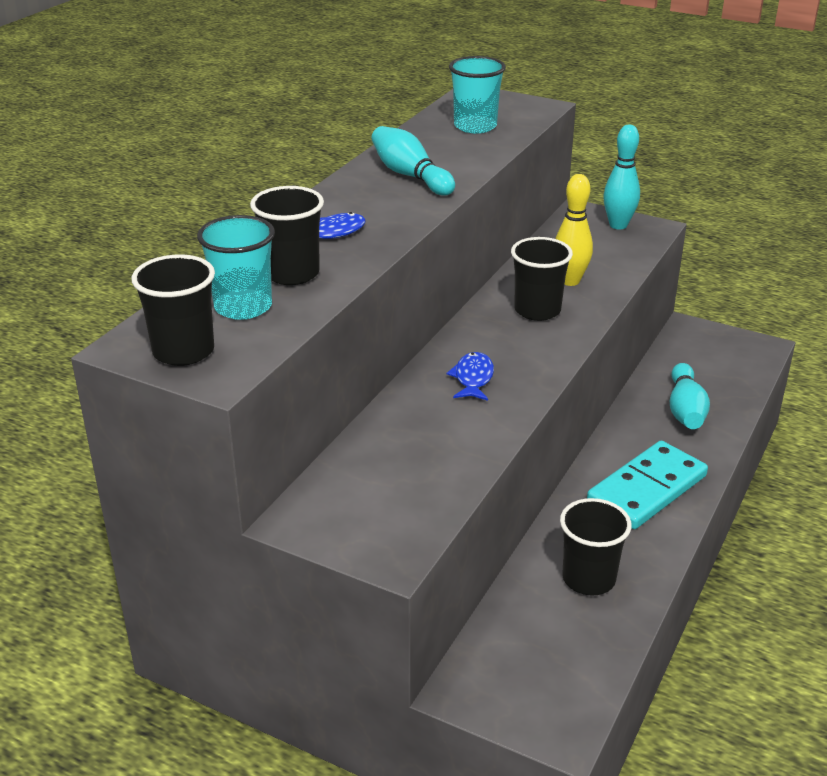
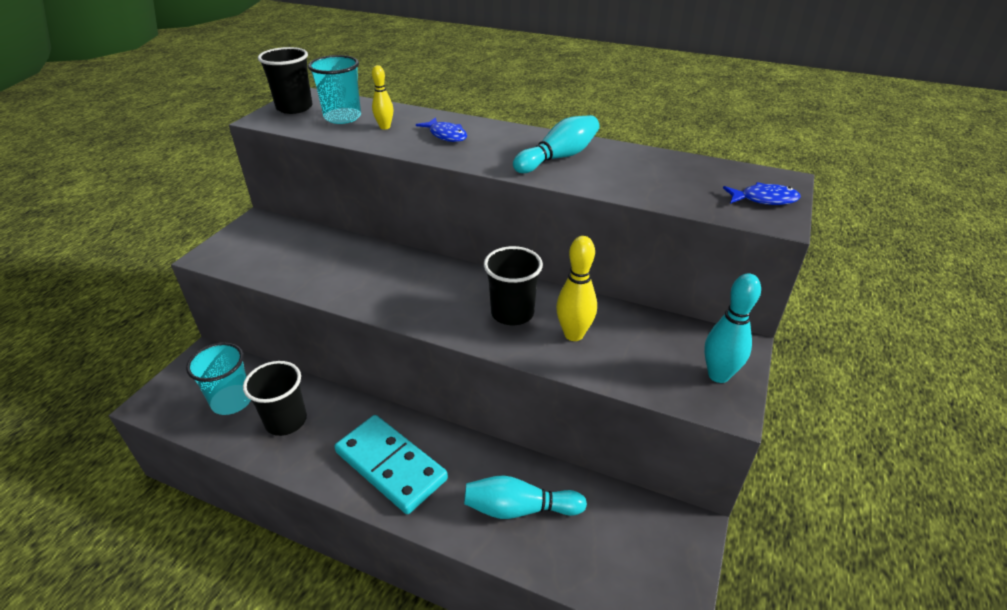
camera: 85 degrees right, 5 degrees up
black cup [250,186,324,285] -> yellow bowling pin [372,65,393,130]
blue fish [446,352,494,401] -> blue fish moved to [723,182,801,205]
turquoise cup [449,56,506,133] -> turquoise cup moved to [186,342,251,415]

